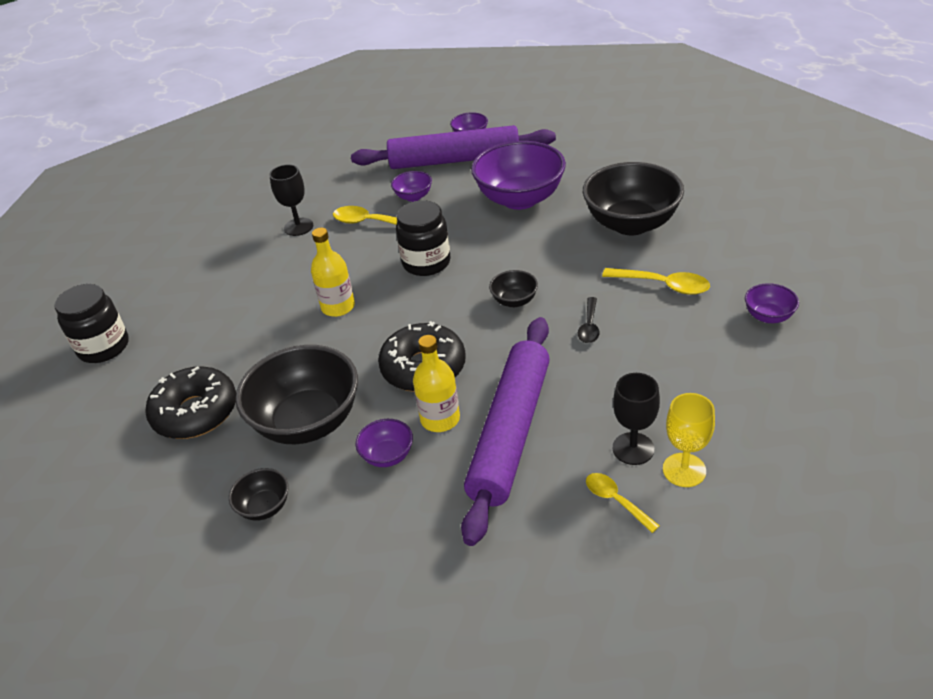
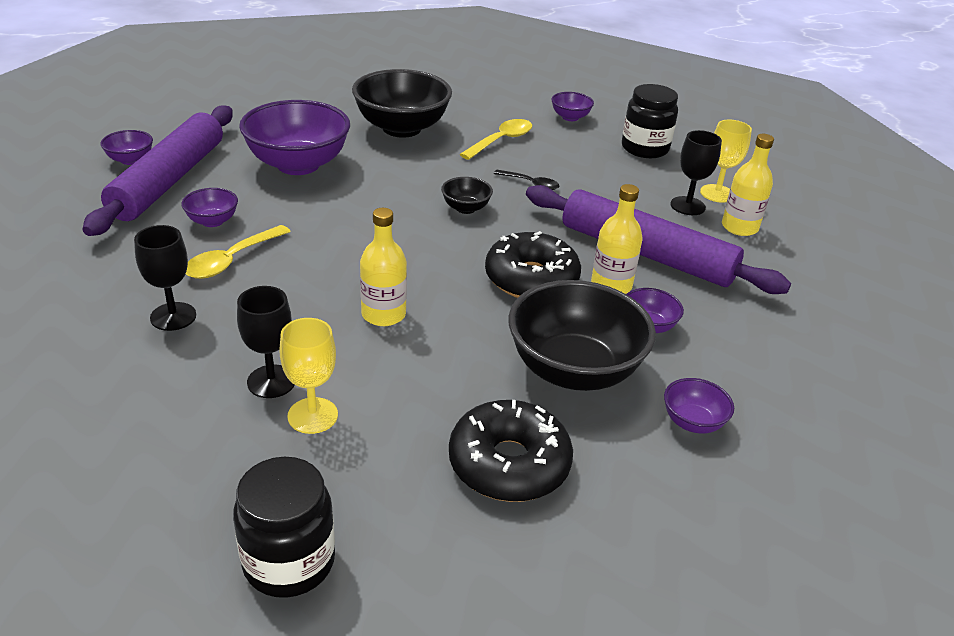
camera: 80 degrees left, 5 degrees down
black bowl [229,468,289,521] -> purple bowl [664,378,734,433]
black jar [396,200,451,276] -> black jar moved to [622,84,678,158]
yellow spoon [586,473,660,533] -> yellow bottle [722,134,774,236]
none -> black goblet [237,286,295,398]
none -> yellow goblet [279,318,338,434]

